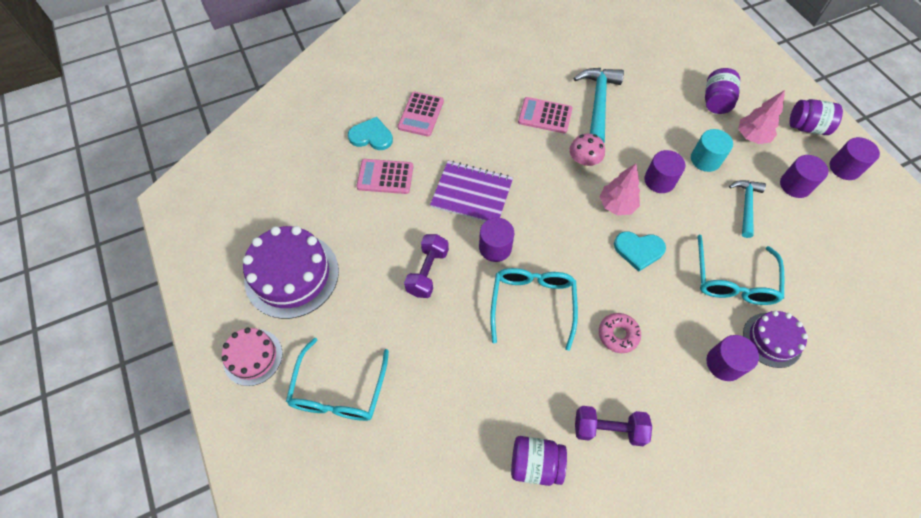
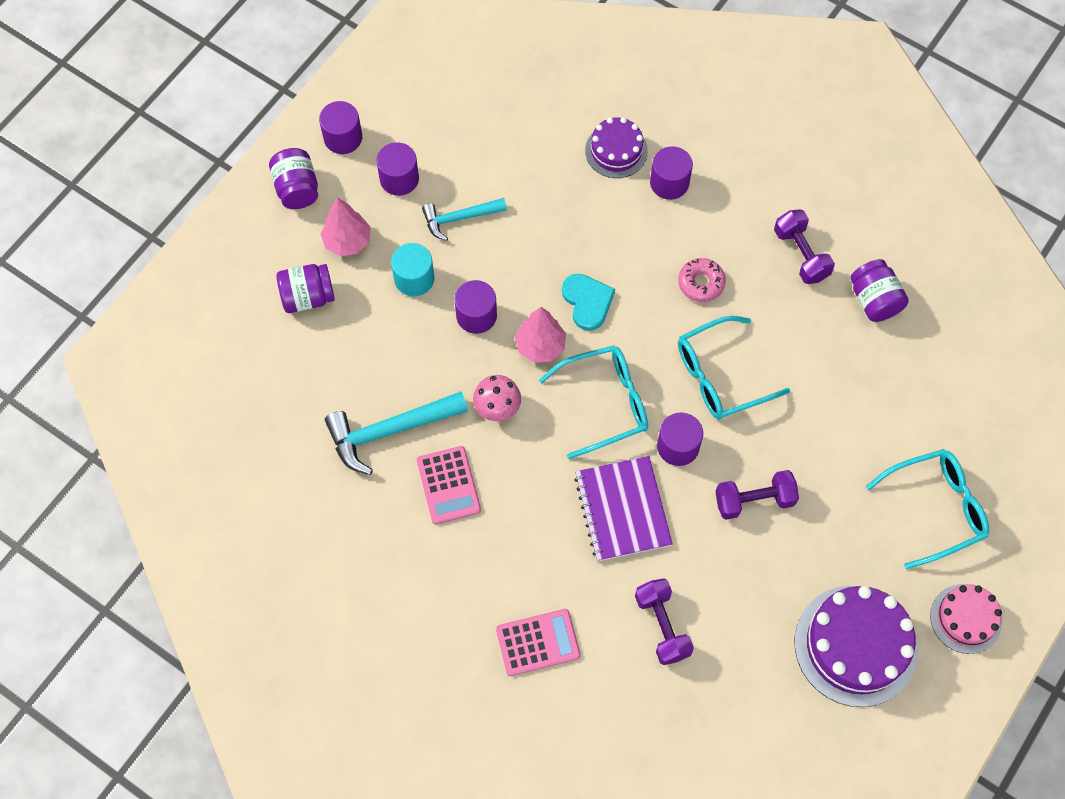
camera: 120 degrees left, 5 degrees up
turquoise heart [348,117,393,150] -> none
pink calculator [356,159,413,194] -> purple dumbbell [635,578,694,665]
turquoise glasses [697,235,784,305] -> turquoise glasses moved to [539,345,648,459]

